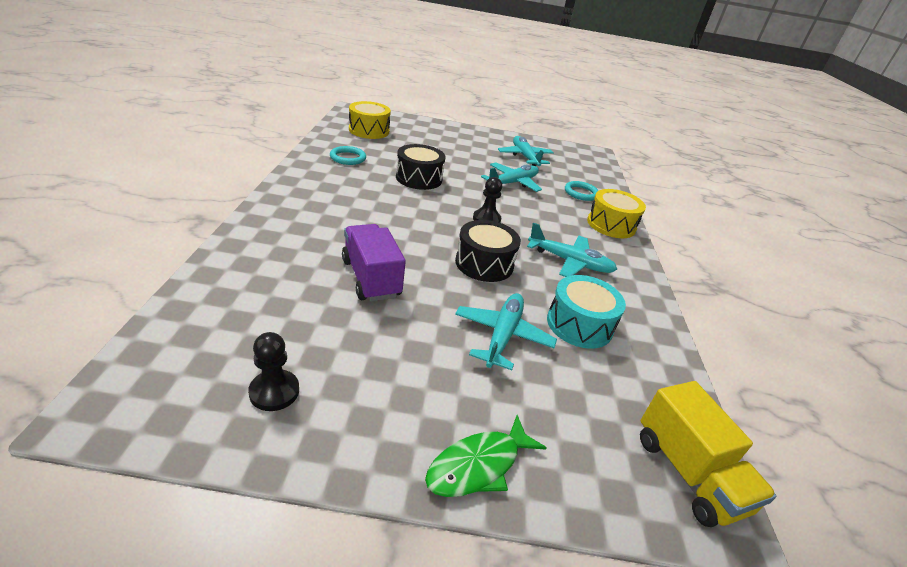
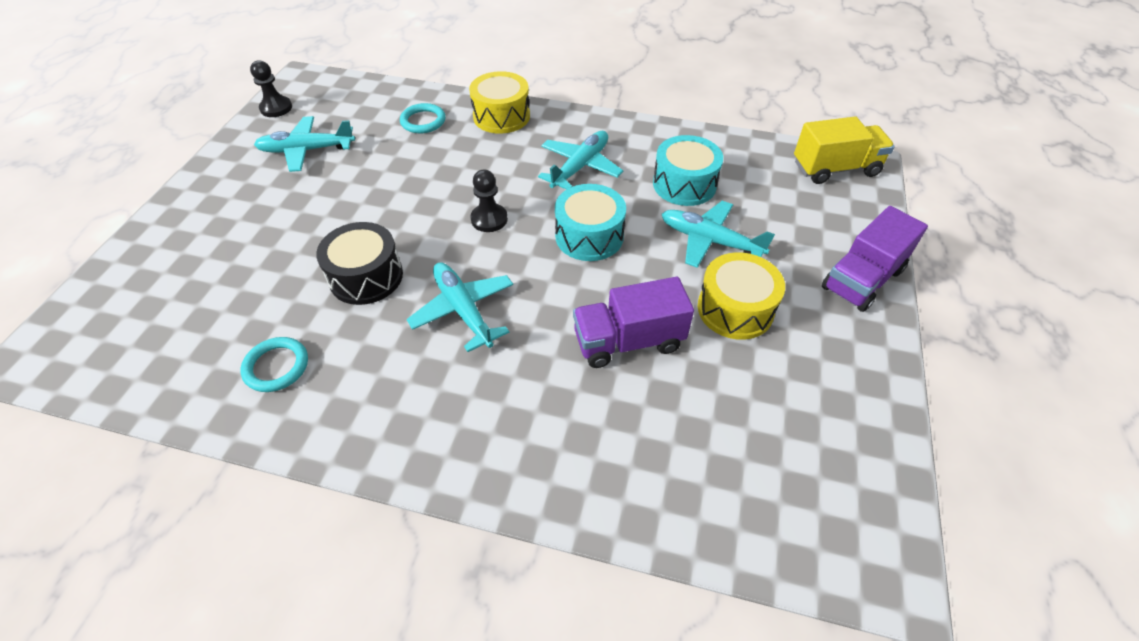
camera: 75 degrees left, 15 degrees up
black pawn [248,332,299,411] -> black pawn moved to [250,60,292,117]
yellow drum [349,101,391,139] -> yellow drum moved to [698,252,785,340]
green fish [425,415,547,497] -> purple truck [822,206,928,312]
black drum [455,220,521,282] -> turquoise drum [555,184,626,261]
turquoise plane [481,162,542,192] -> turquoise plane moved to [407,262,513,352]

